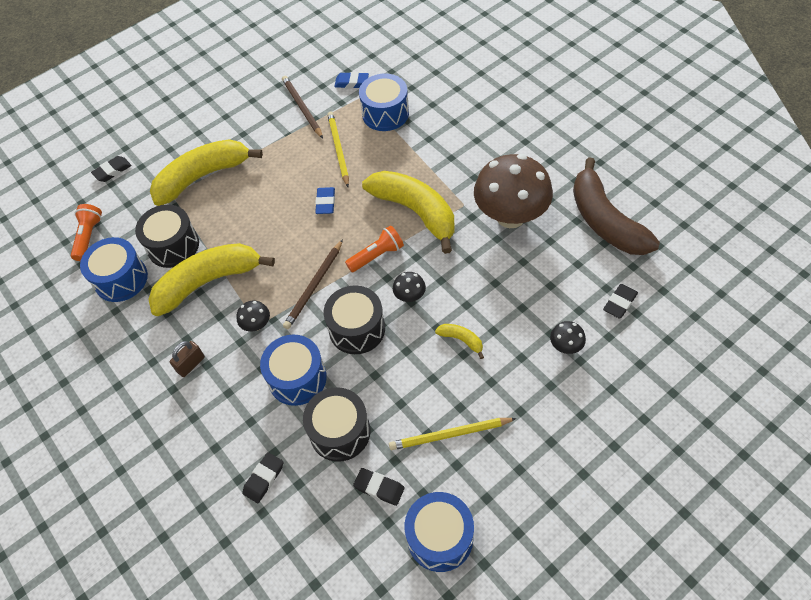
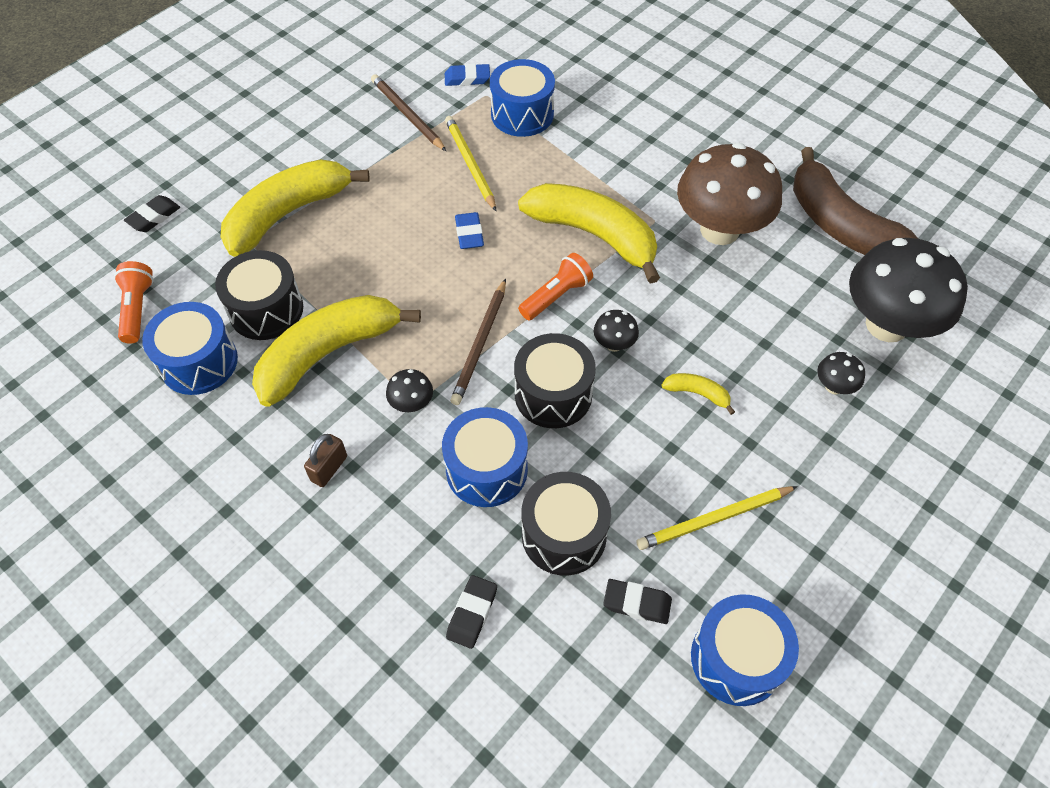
camera: 15 degrees left, 0 degrees up
black eraser [603,284,638,319] -> black mushroom [849,238,968,342]

